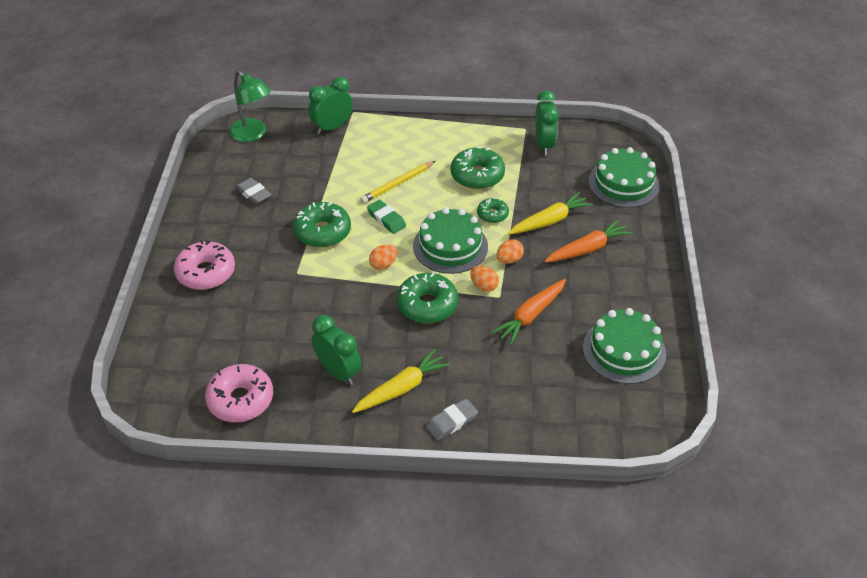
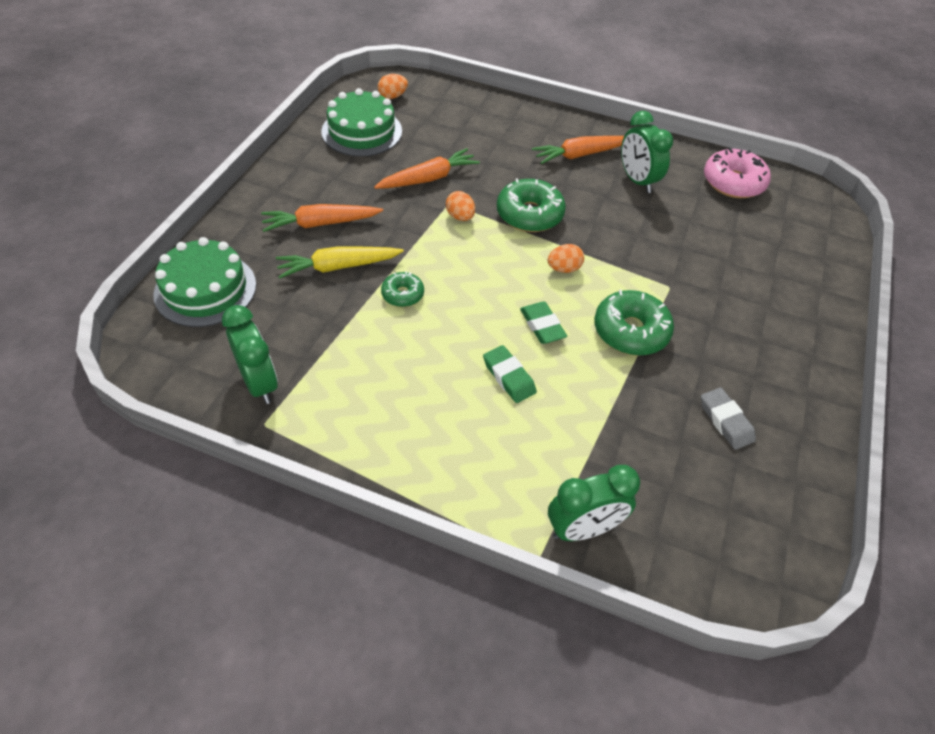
camera: 165 degrees left, 5 degrees up
pink donut [174,240,235,290] -> none
green lamp [229,71,271,142] -> none
yellow carrot [352,349,450,413] -> orange carrot [532,136,624,164]
yellow pencil [361,161,435,203] -> green eraser [483,345,537,403]
green cake [413,207,488,274] -> none
grey eraser [426,399,478,440] -> none
green donut [451,147,505,189] -> none
orange egg [496,239,524,264] -> orange egg moved to [378,74,408,99]
green clock [535,90,559,155] -> green clock turned 135 degrees clockwise [222,305,278,404]

